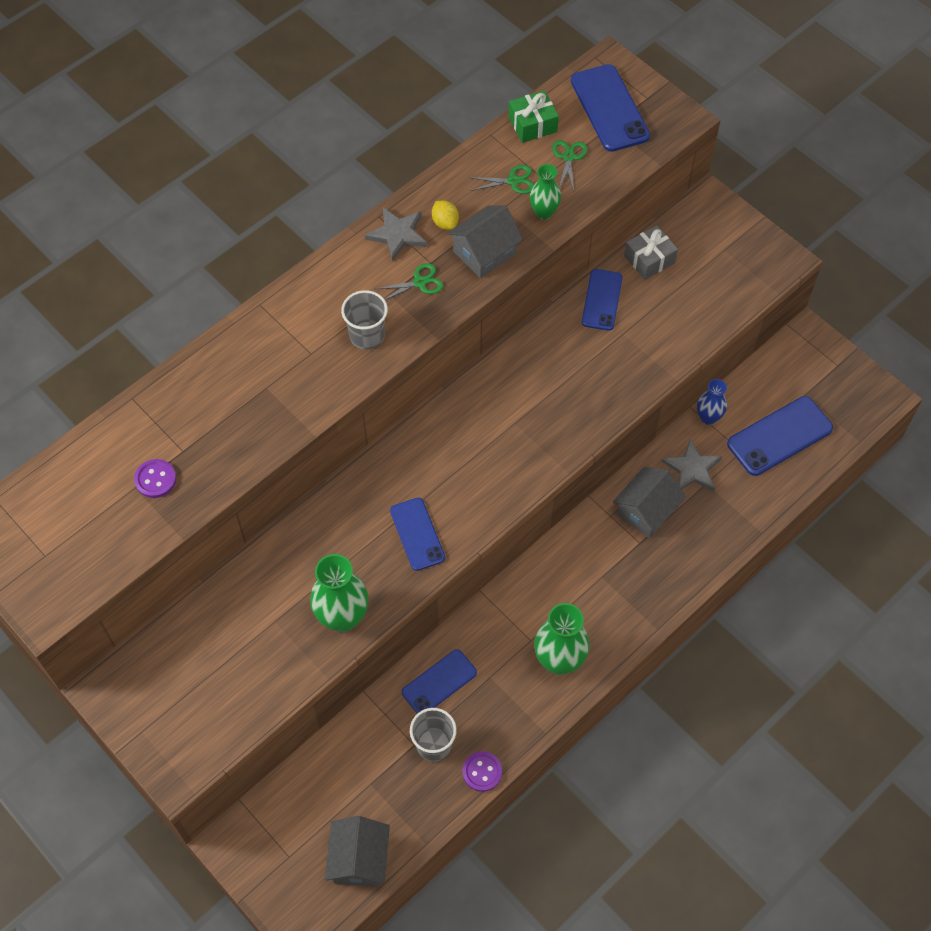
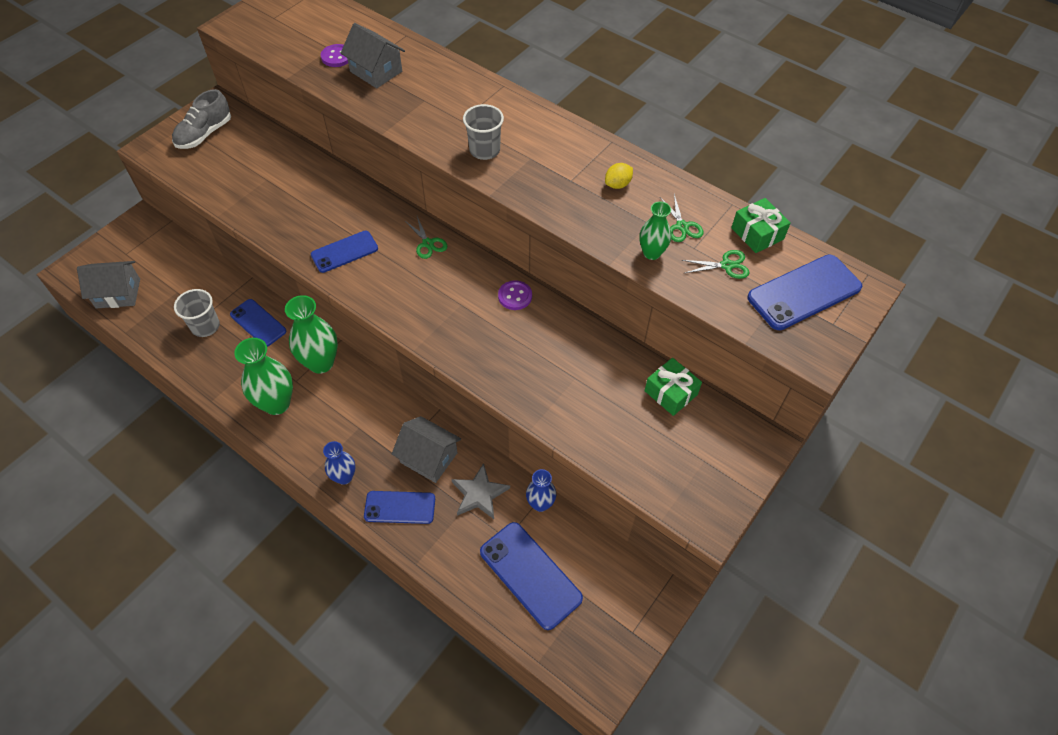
camera: 80 degrees right, 5 degrees down
green vase [310,554,368,632] -> green vase moved to [285,295,338,374]
grey star [365,207,427,262] -> none
green scissors [376,263,443,300] -> green scissors moved to [405,216,447,259]
grey house [447,206,523,278] -> grey house moved to [341,23,405,88]
purple button [462,751,502,792] -> purple button moved to [498,280,532,310]
blue phone [582,269,623,331] -> blue phone moved to [364,491,435,524]
grey gift [624,225,678,280] -> green gift [644,358,702,416]
none -> grey shoe [172,89,231,149]
none -> blue vase [323,441,356,485]

